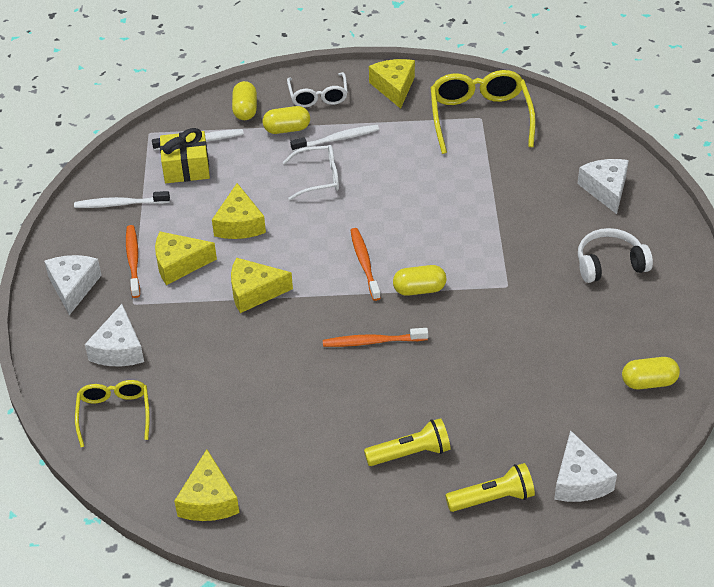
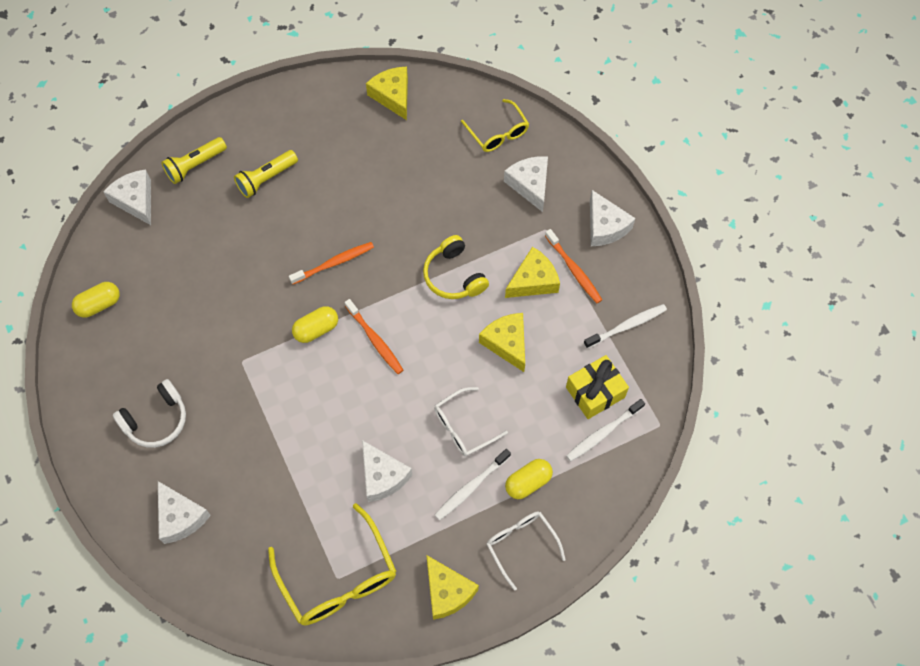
camera: 155 degrees right, 20 degrees up
yellow cheese [231,258,293,313] -> yellow headphones [423,235,489,299]
yellow capsule [232,81,257,120] -> none
none -> white cheese [362,440,412,502]

